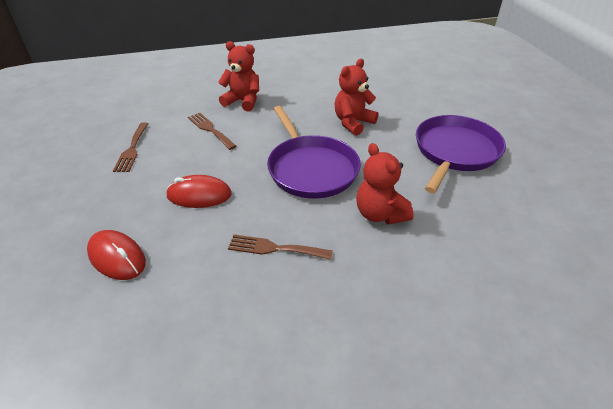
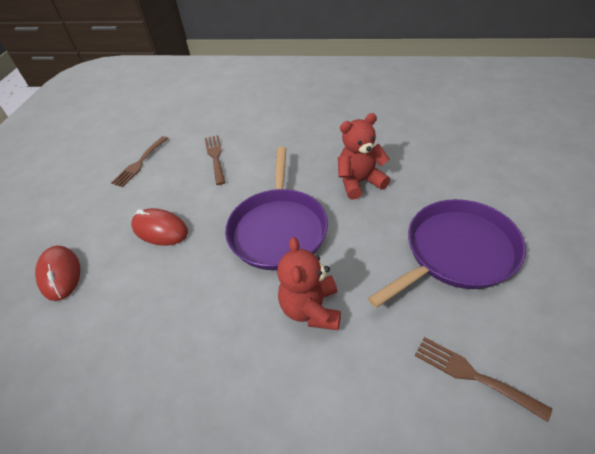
camera: 30 degrees right, 5 degrees up
red teddy bear [218,41,259,111] -> none
brown fork [228,235,333,260] -> brown fork moved to [415,337,552,422]

